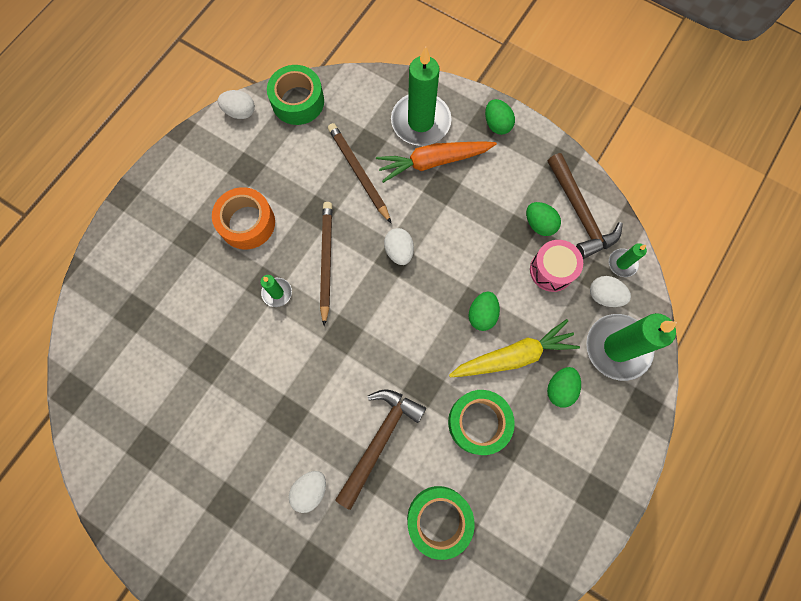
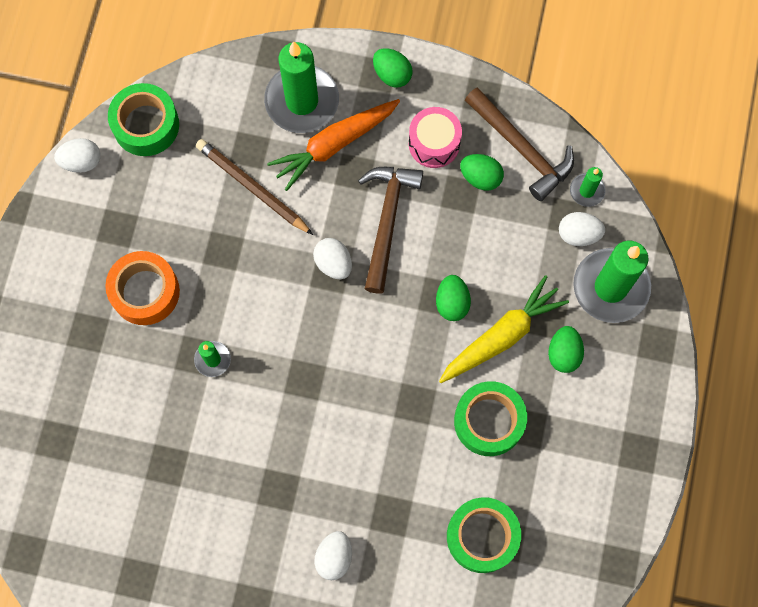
camera: 20 degrees left, 0 degrees up
brown pencil [320,202,332,326] -> none
brown hammer [335,389,426,510] -> brown hammer moved to [358,167,423,294]
pink drum [530,240,583,292] -> pink drum moved to [409,107,462,168]

